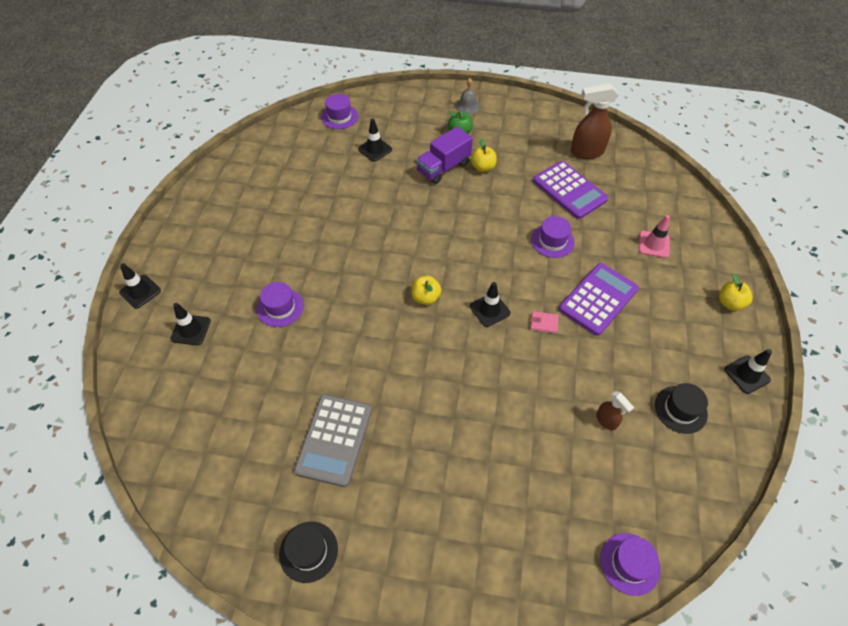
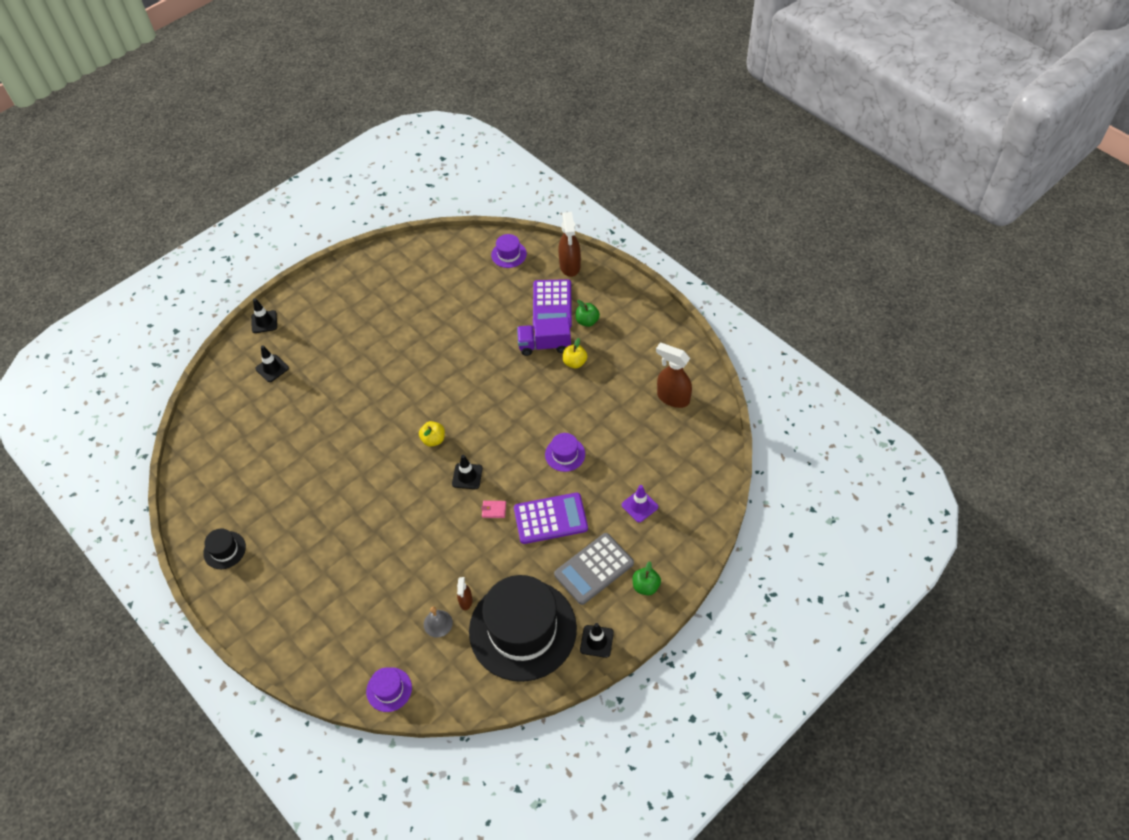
camera: 40 degrees right, 0 degrees up
purple hat [257,282,304,327] -> none
grey calculator [294,394,372,487] -> grey calculator moved to [554,533,634,605]
black traffic cone [358,119,392,162] -> none
grey bell [456,78,480,114] -> grey bell moved to [424,606,453,638]
pink wallet [530,311,558,333] -> pink wallet turned 45 degrees counterclockwise [481,501,506,518]
purple calculator [533,161,608,219] -> purple calculator moved to [533,279,572,328]
pink traffic cone [639,215,670,258] -> purple traffic cone [622,485,658,523]
black hat [655,383,708,434] -> black hat [469,575,577,682], size x2.42
yellow apple [719,273,753,311] -> green apple [633,561,661,595]
none -> brown spray bottle [558,212,581,277]

